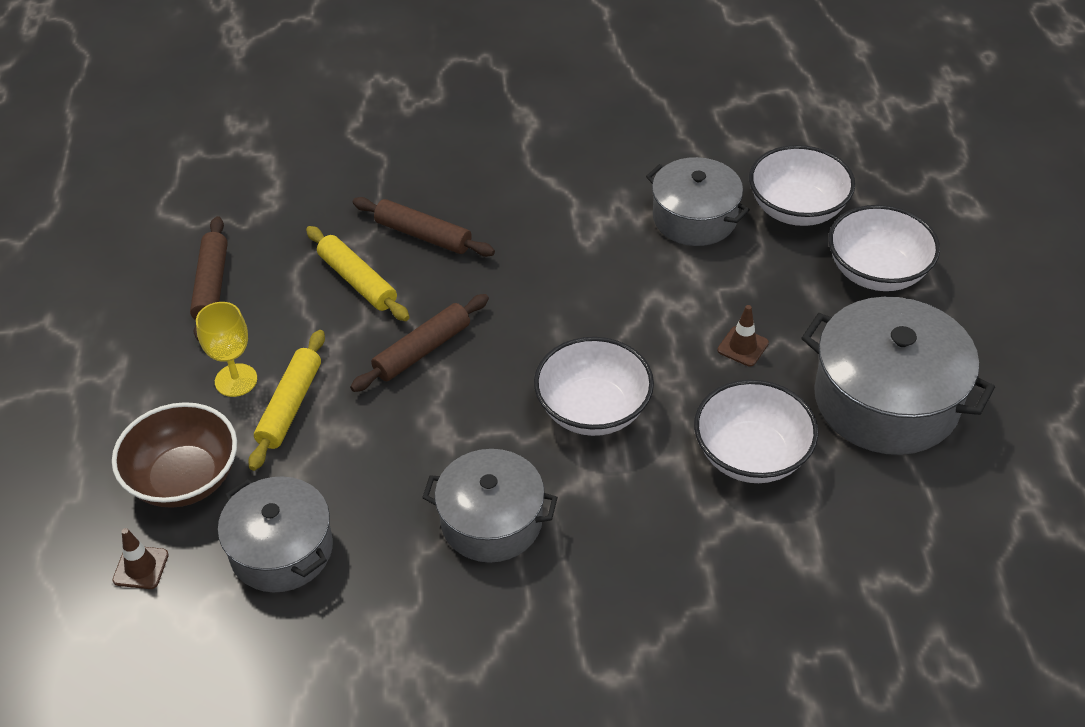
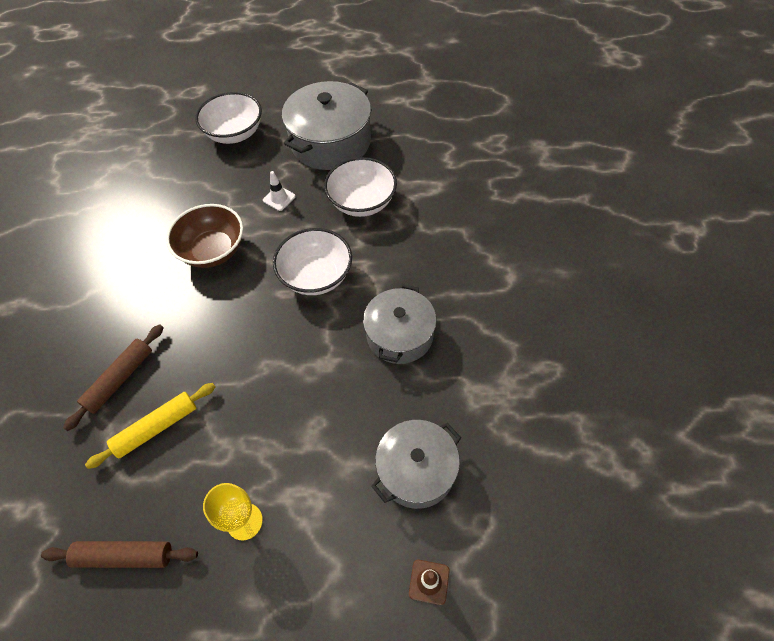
camera: 85 degrees left, 10 degrees up
brown bowl [112,402,237,508] -> brown bowl moved to [166,204,243,268]
yellow rolling pin [248,330,325,471] -> none
brown rolling pin [350,294,489,392] -> none
grey pot [646,157,750,246] -> none
brown traffic cone [717,305,769,367] -> white traffic cone [263,171,296,211]
white bowl [749,145,855,226] -> none

